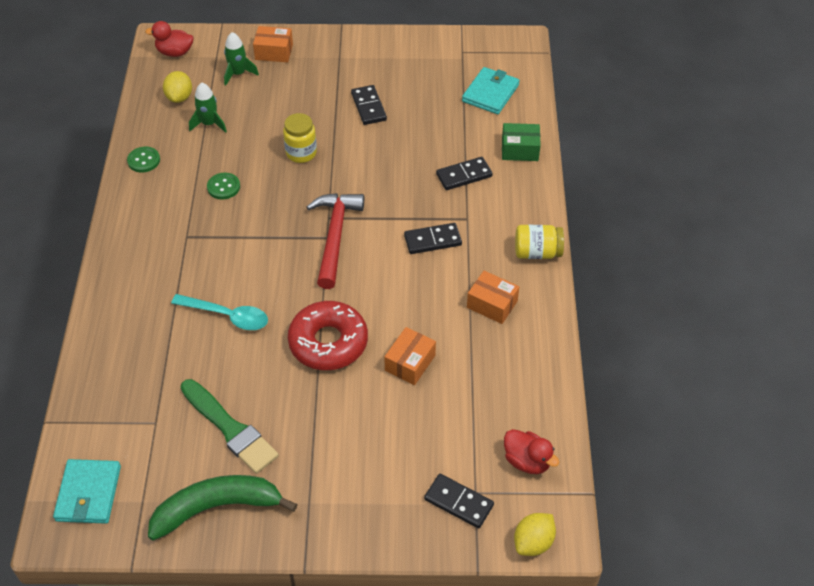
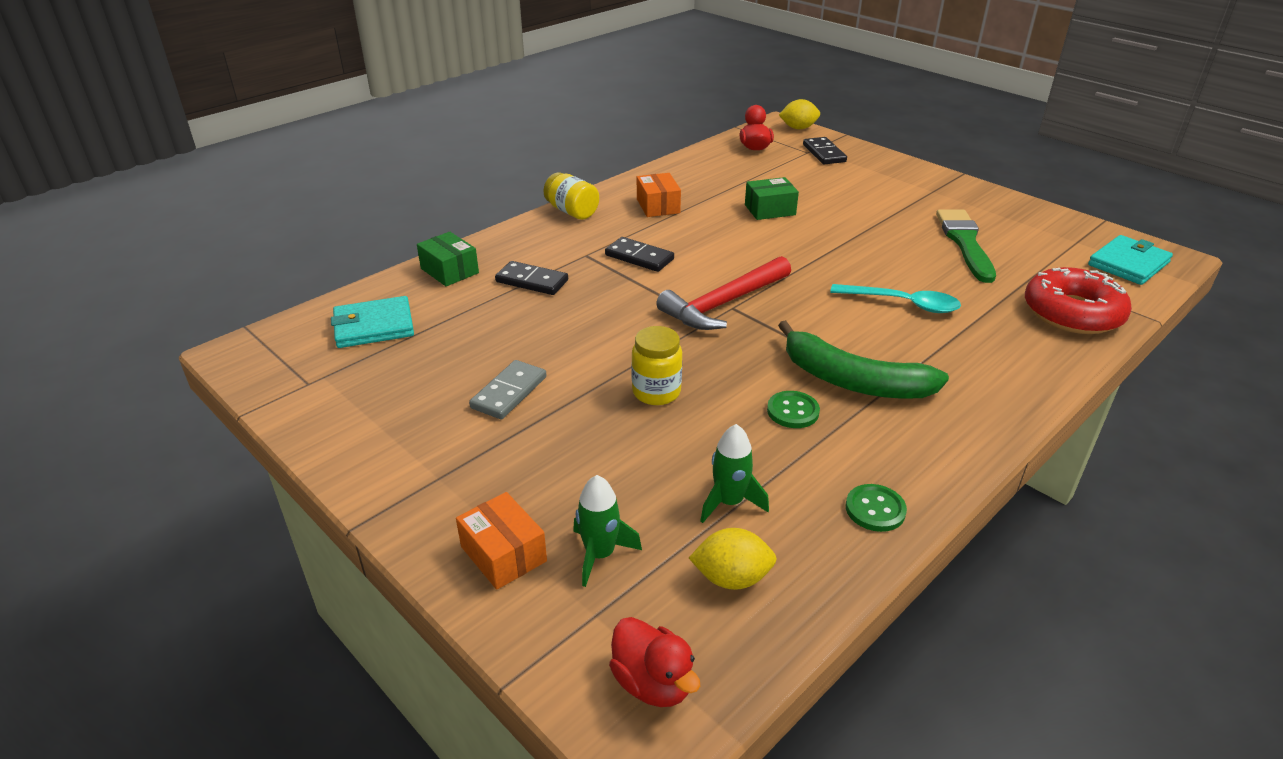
camera: 135 degrees left, 15 degrees down
green banana [148,475,297,541] -> green banana moved to [778,320,949,399]
yellow lemon [163,71,192,103] -> yellow lemon turned 45 degrees clockwise [689,528,777,590]
turquoise spoon [171,294,268,330] -> turquoise spoon turned 135 degrees clockwise [830,284,961,313]
red donut [288,301,368,370] -> red donut moved to [1025,267,1132,334]
black domino [351,85,387,125] -> grey domino [469,360,546,419]
orange box [384,327,436,385] -> green box [745,177,799,220]

